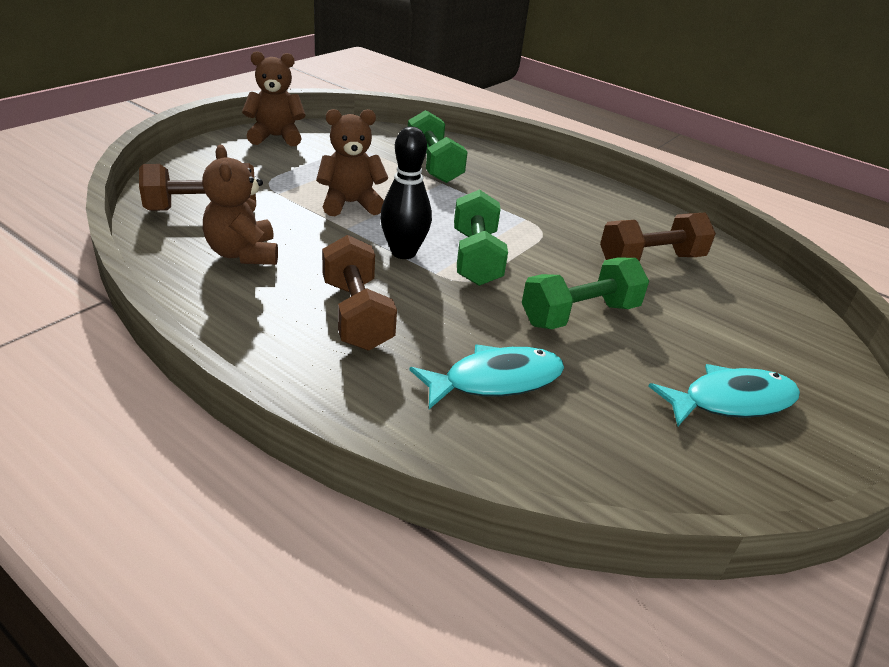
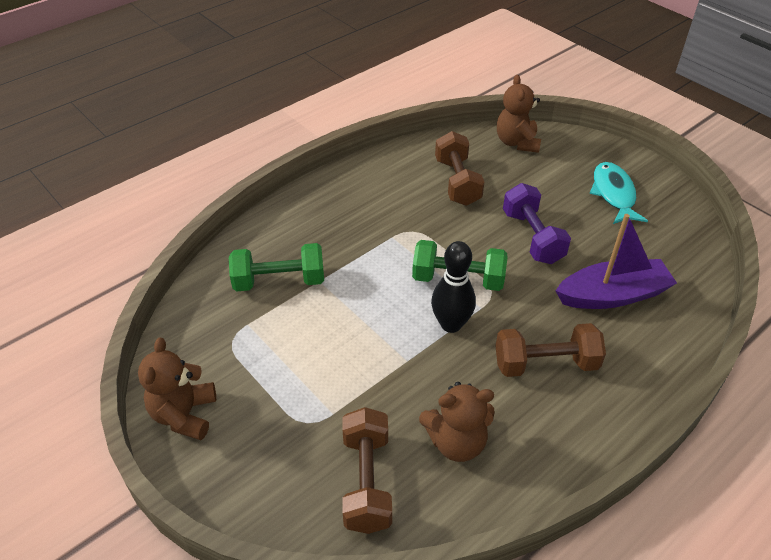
camera: 75 degrees left, 10 degrees up
brown teddy bear [316,109,388,216] -> brown teddy bear moved to [497,75,541,153]
turquoise fish [410,345,564,409] -> purple boat [555,214,677,309]
green dumbbell [522,258,649,329] -> purple dumbbell [503,183,571,264]

